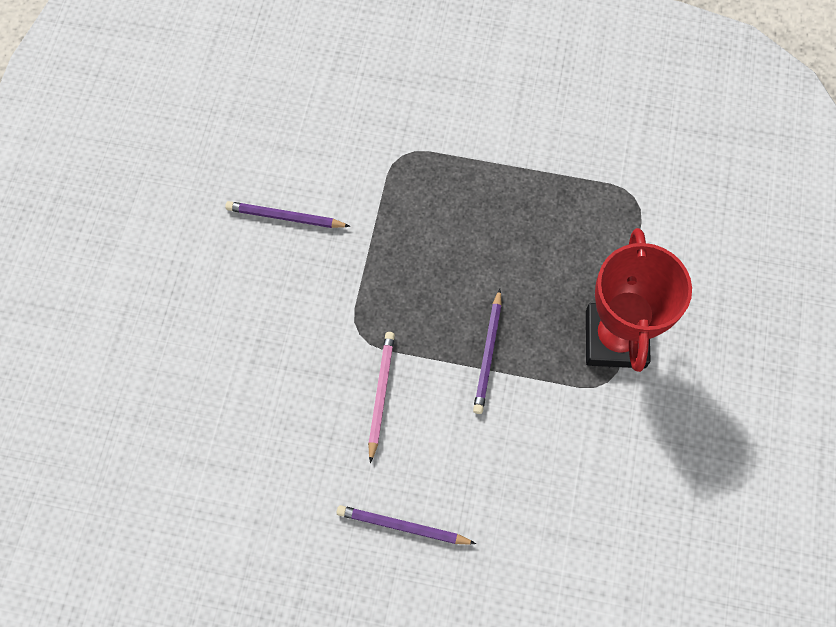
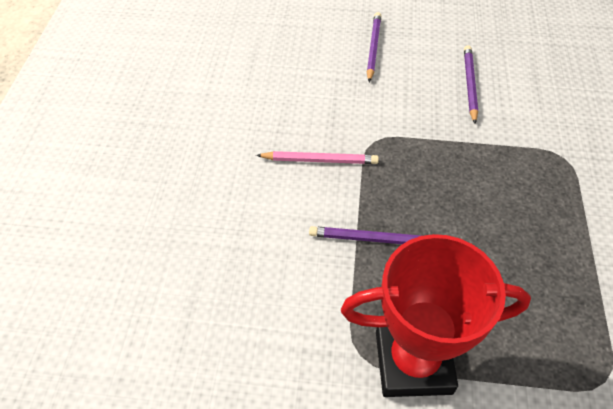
camera: 85 degrees right, 15 degrees down
purple pencil [337,505,476,545] -> purple pencil moved to [367,12,381,82]

